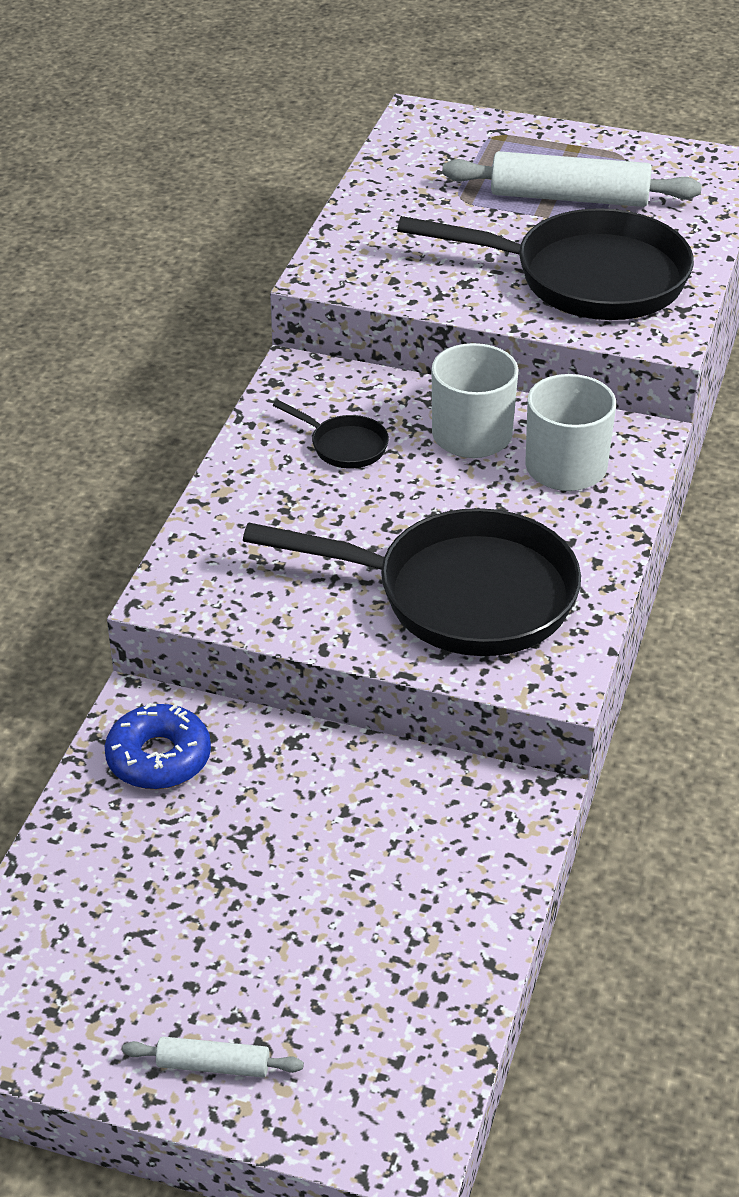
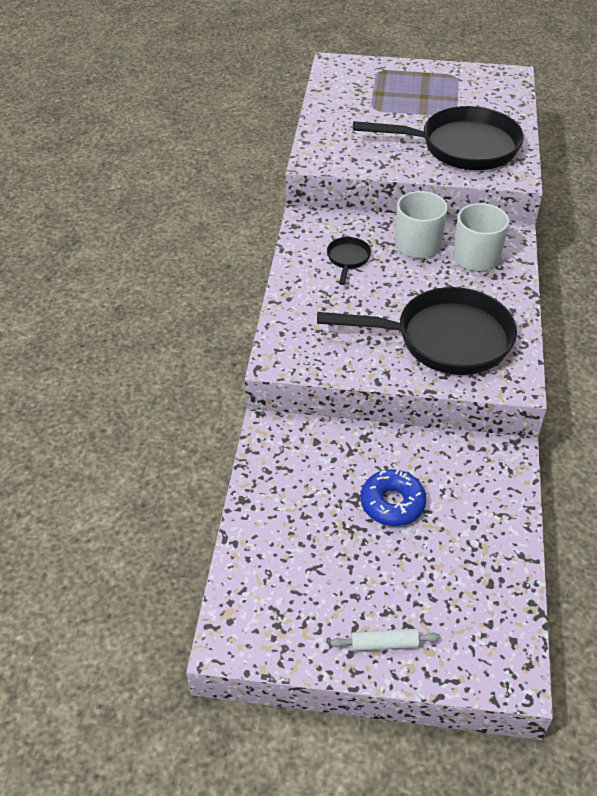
camera: 10 degrees left, 5 degrees up
blue donut [105,703,211,789] -> blue donut moved to [361,469,426,526]
black pan [273,400,389,468] -> black pan turned 105 degrees counterclockwise [327,237,371,285]
white rolling pin [442,151,702,207] -> none

